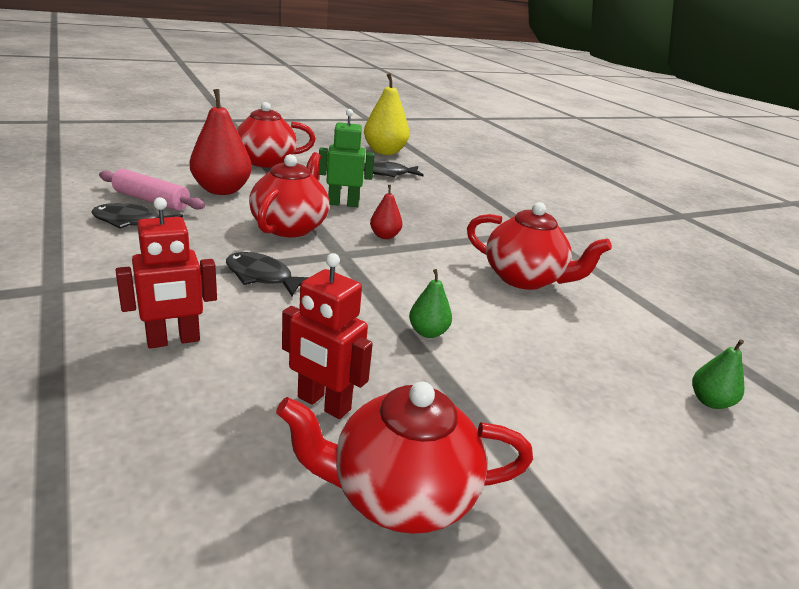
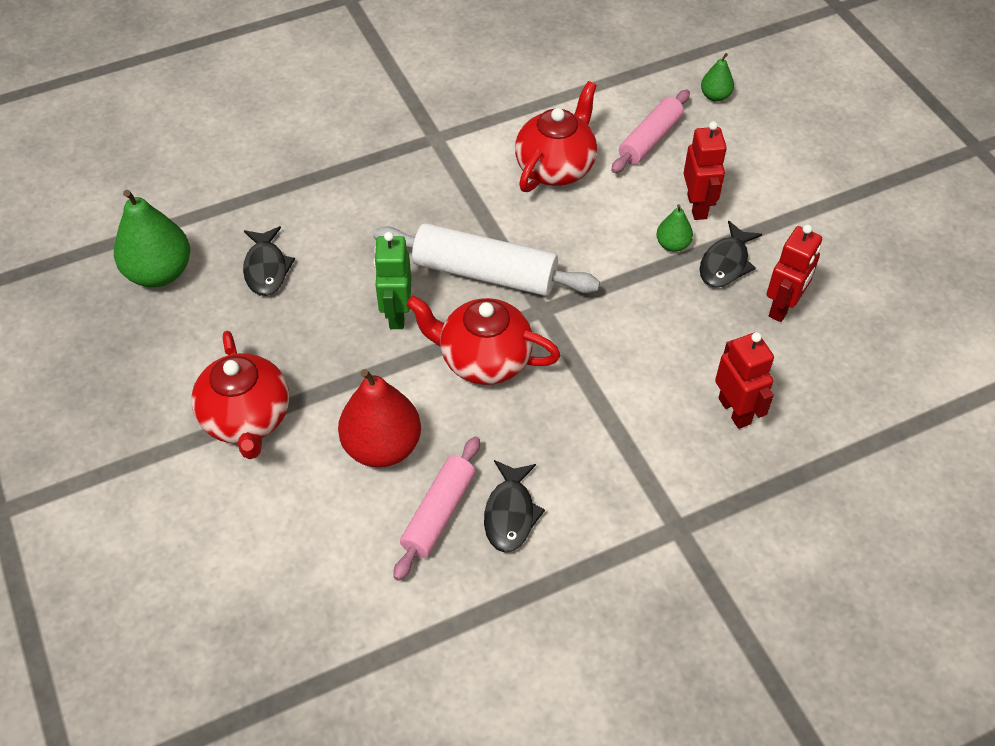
camera: 85 degrees left, 25 degrees up
black fish [226,252,309,296] -> black fish moved to [700,220,762,288]
red teapot [276,381,533,534] -> none
yellow pear [364,73,410,155] -> green pear [114,190,190,287]
red pear [370,185,402,239] -> white rolling pin [373,223,600,296]
none -> pink rolling pin [611,90,690,173]
none -> red robot [683,121,727,220]

